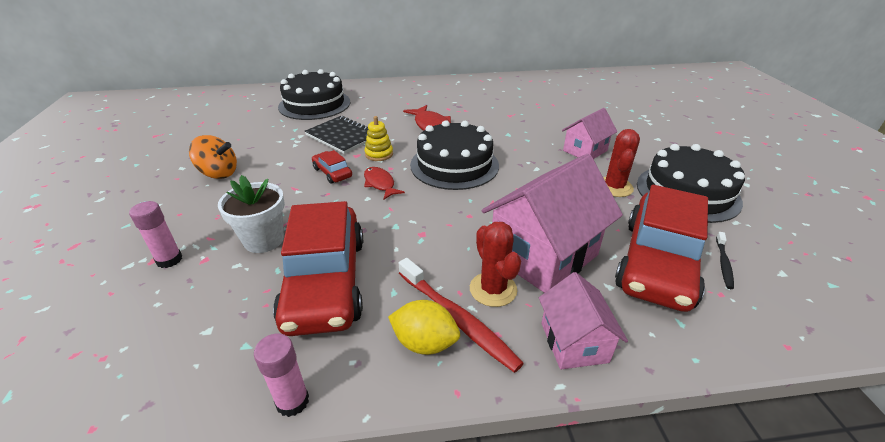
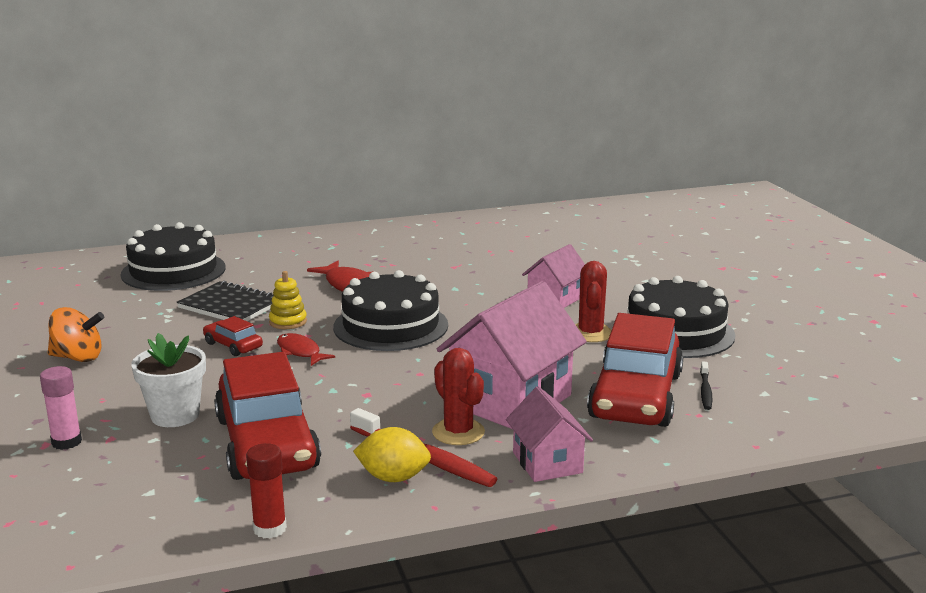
camera: 10 degrees left, 15 degrees down
pink glue stick [254,334,309,417] -> red glue stick [246,443,287,538]

